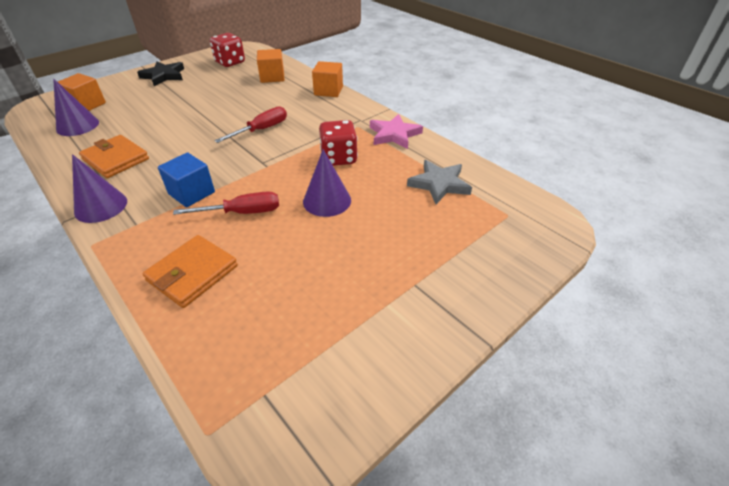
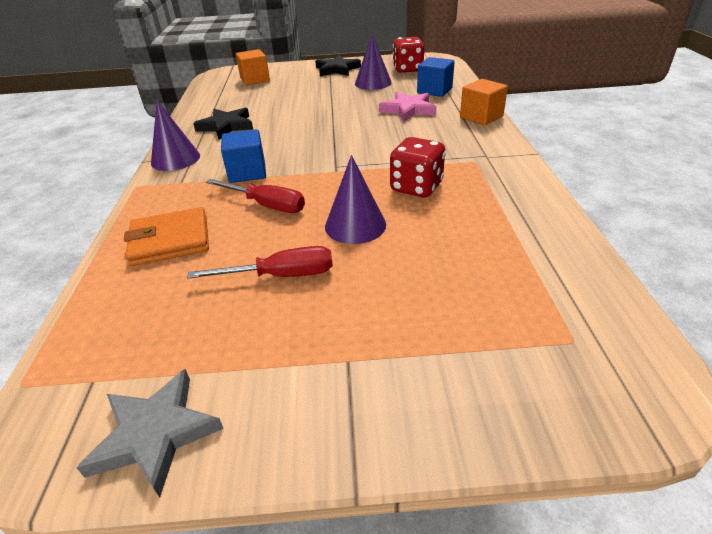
camera: 40 degrees right, 5 degrees down
purple cone [53,79,99,136] -> purple cone moved to [355,34,392,90]
orange wallet [79,135,149,178] -> black star [193,108,253,139]
red screwdriver [214,106,287,143] -> red screwdriver moved to [187,246,333,279]
orange cube [257,49,285,83] -> blue cube [417,57,455,97]
pink star [370,114,423,149] -> pink star moved to [379,92,436,122]
grey star [407,160,472,204] -> grey star moved to [76,369,224,497]

